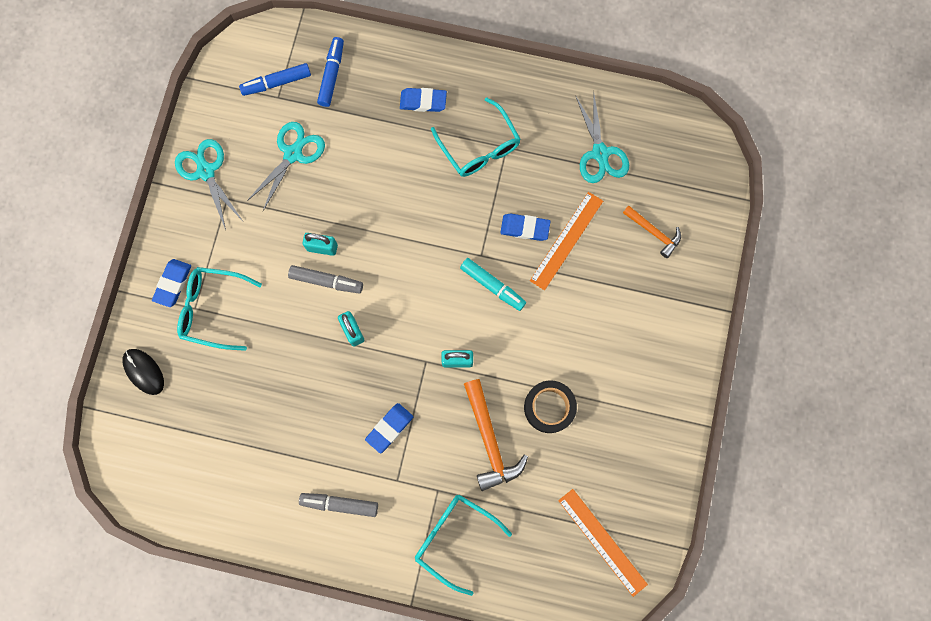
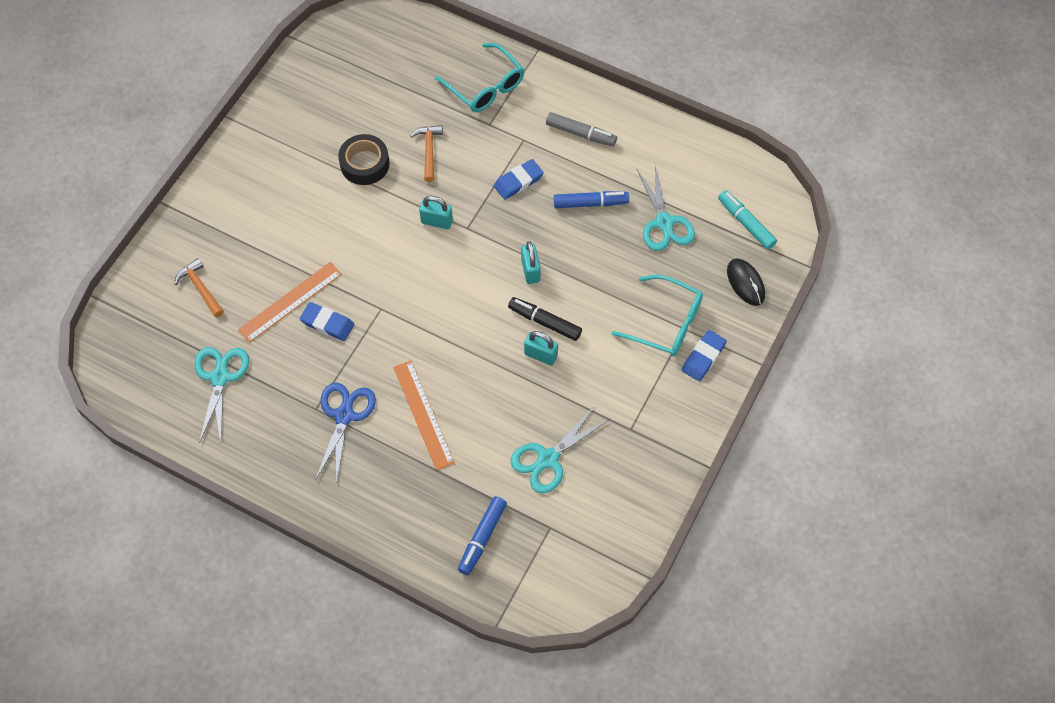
camera: 165 degrees left, 15 degrees down
turquoise scissors [175,139,242,230] -> turquoise scissors moved to [636,165,695,251]
blue marker [239,63,311,96] -> blue marker moved to [554,191,629,208]
grey marker [288,265,363,294] -> black marker [508,297,582,341]
blue eraser [400,88,447,112] -> none
turquoise glasses [431,97,521,177] -> blue scissors [315,382,376,485]
turquoise marker [460,258,526,311] -> turquoise marker moved to [718,190,777,250]
orange hammer [464,379,528,491] -> orange hammer [411,125,443,182], size x0.62
orange ruler [558,489,648,597] -> orange ruler moved to [393,361,455,470]

